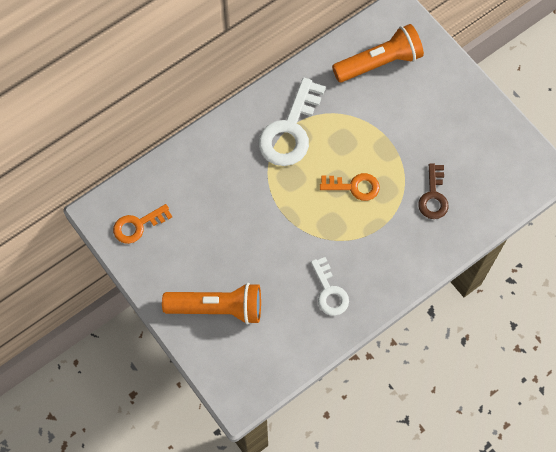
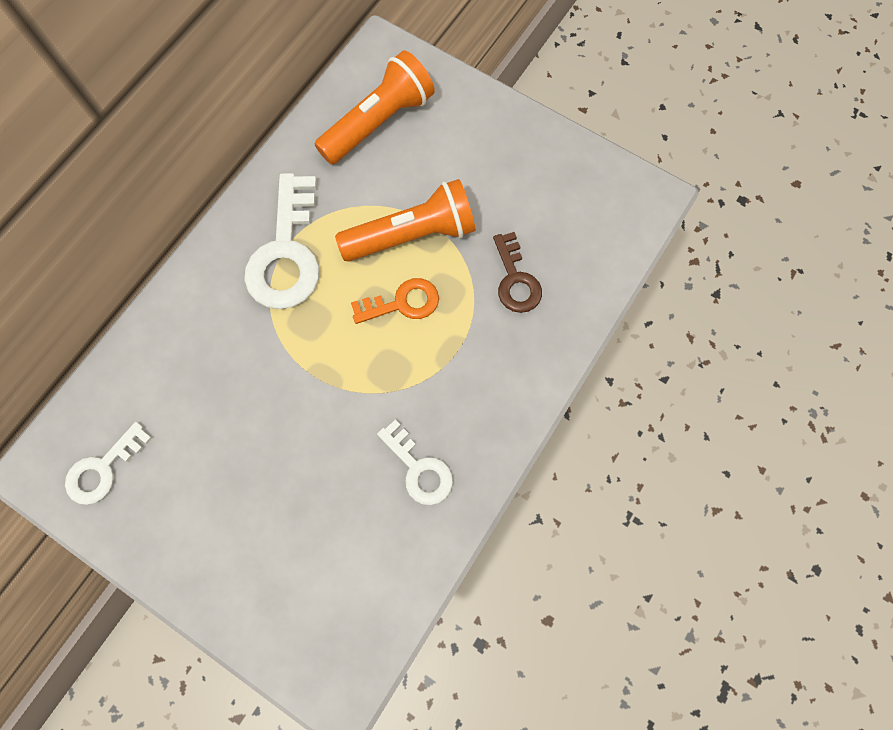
camera: 20 degrees left, 5 degrees up
orange key [113,204,172,244] -> white key [65,422,152,505]
orange flashlight [162,283,261,325] -> orange flashlight moved to [335,179,475,262]

